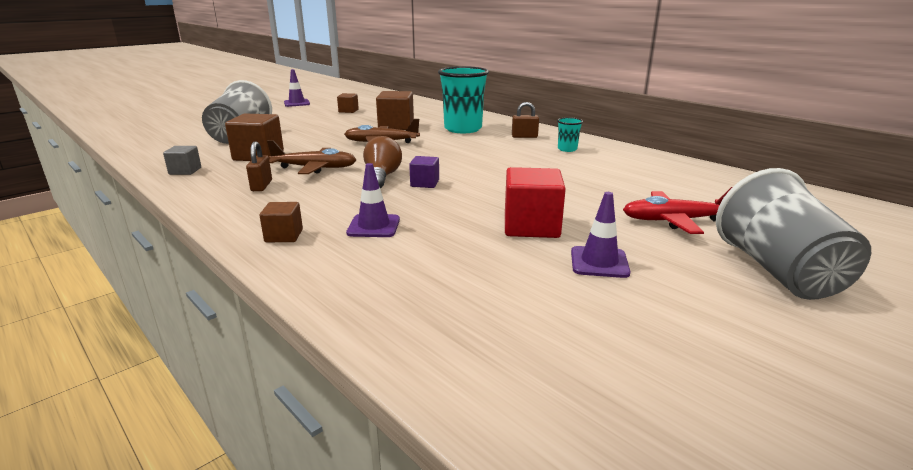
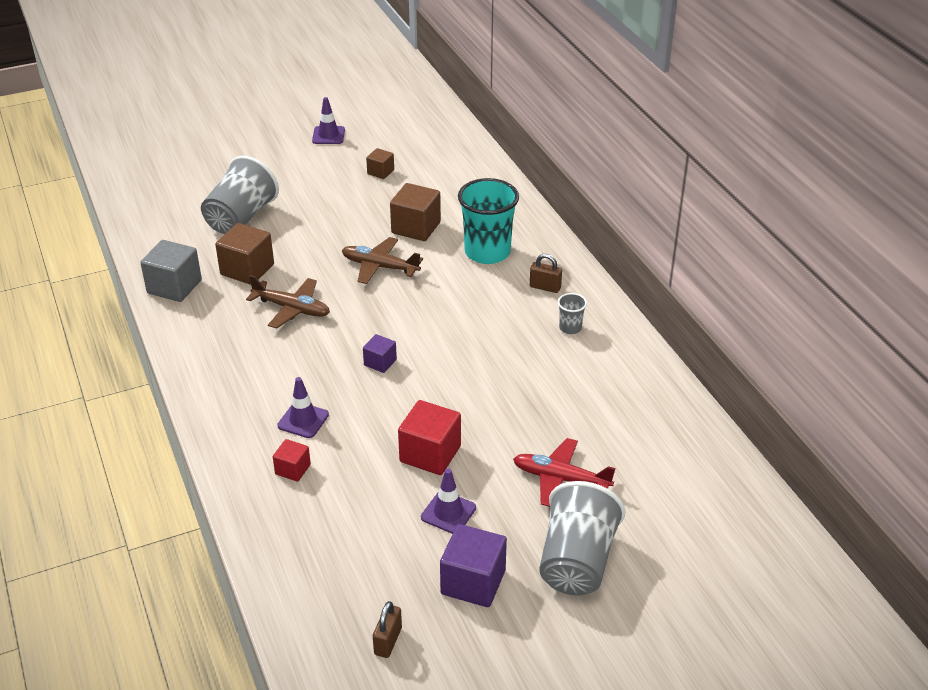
camera: 20 degrees right, 15 degrees up
grey cube [163,146,201,175] -> grey cube [140,240,202,302], size x1.78
brown padlock [246,141,272,191] -> brown padlock moved to [373,601,402,658]
brown cube [259,202,303,242] -> none
brown light bulb [363,136,402,188] -> none
turquoise cup [557,117,583,152] -> grey cup [558,293,587,334]
none -> red cube [273,439,311,482]
none -> purple cube [440,524,507,607]

